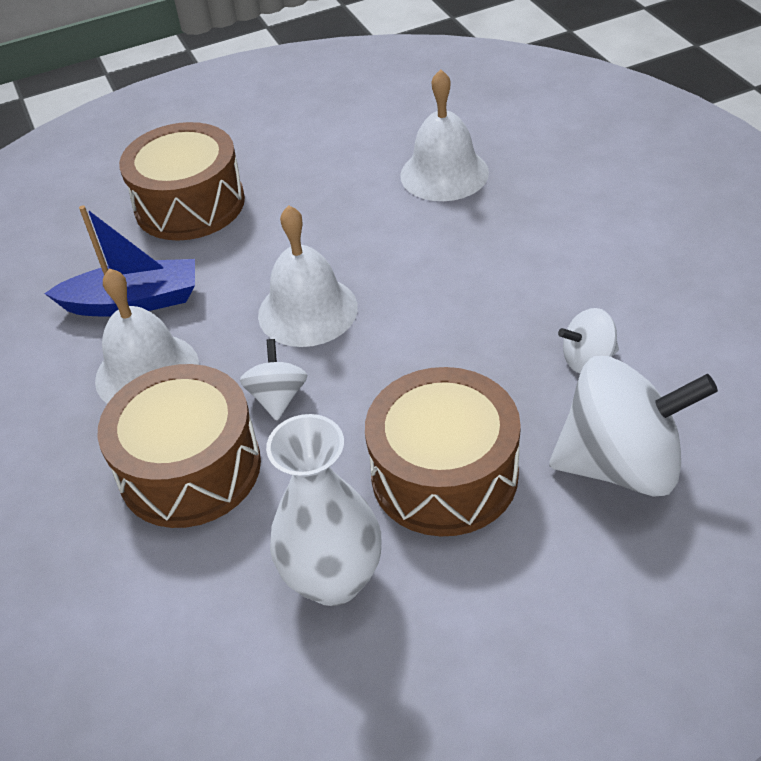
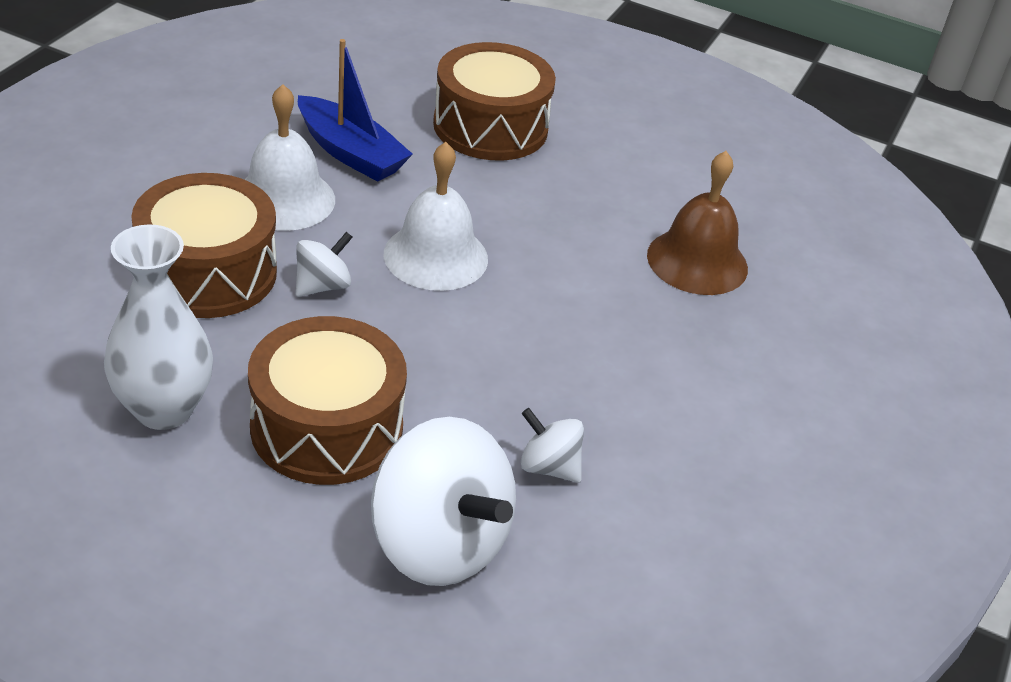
camera: 40 degrees right, 5 degrees down
white bell [400,69,489,201] -> brown bell [647,151,748,295]

